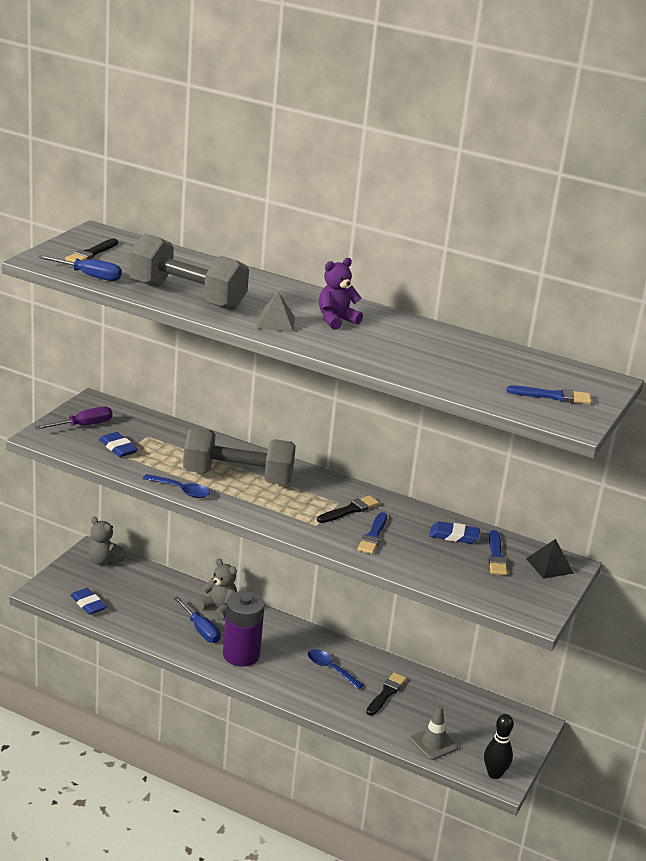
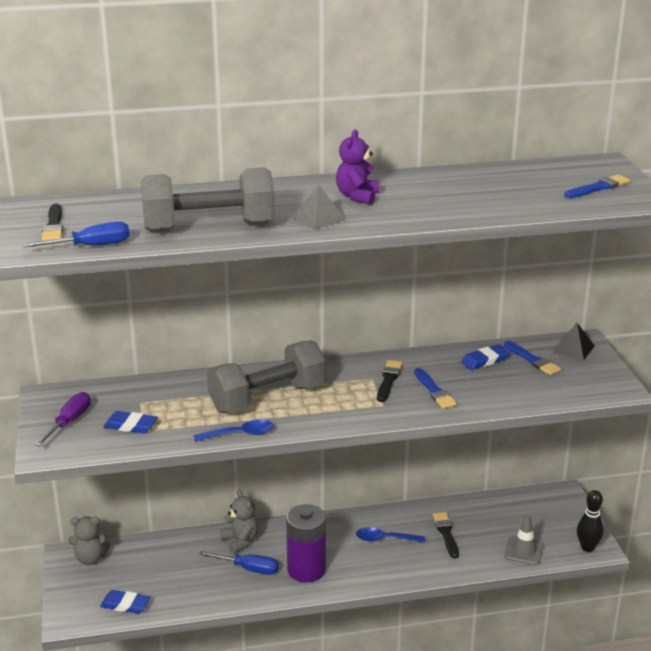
camera: 35 degrees left, 0 degrees up
grey teddy bear [199,558,237,620] -> grey teddy bear turned 60 degrees clockwise [220,490,258,554]

